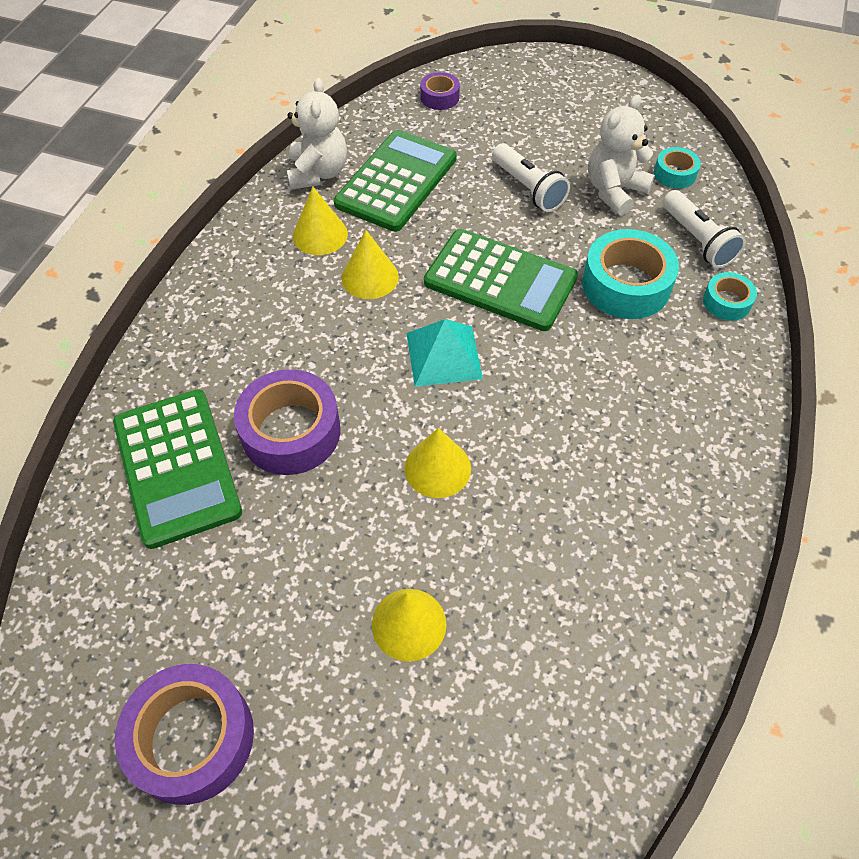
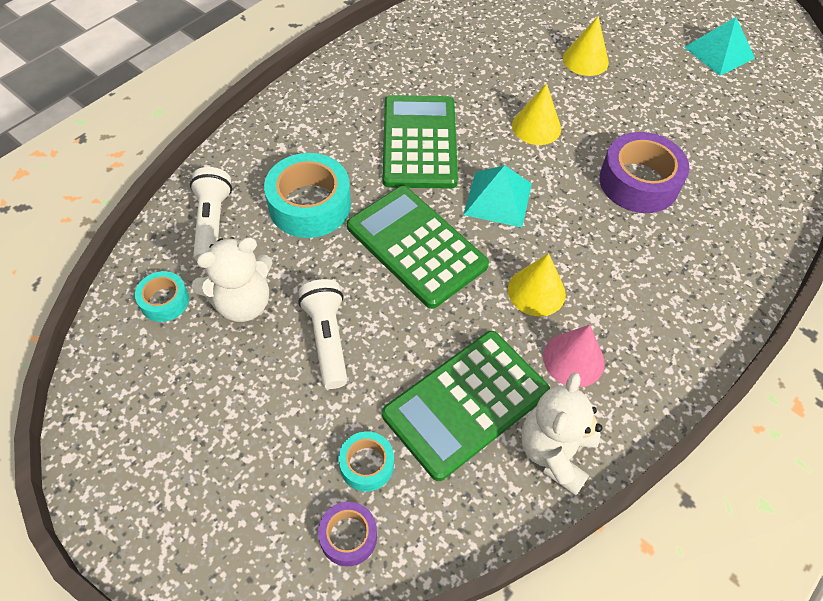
camera: 160 degrees left, 0 degrees up
green calculator [113,389,242,549] -> green calculator moved to [383,95,458,189]
purple tape [115,664,254,805] -> turquoise pyramid [684,17,755,76]
yellow cone [293,187,348,255] -> pink cone [543,325,605,387]
turquoise tape [703,272,757,321] -> turquoise tape moved to [339,431,394,492]

